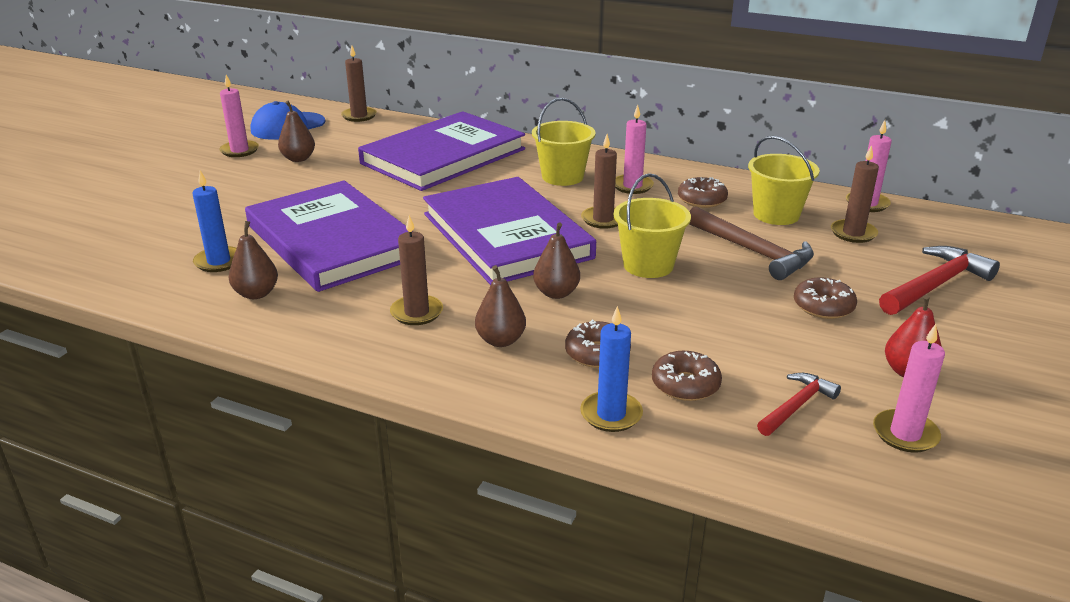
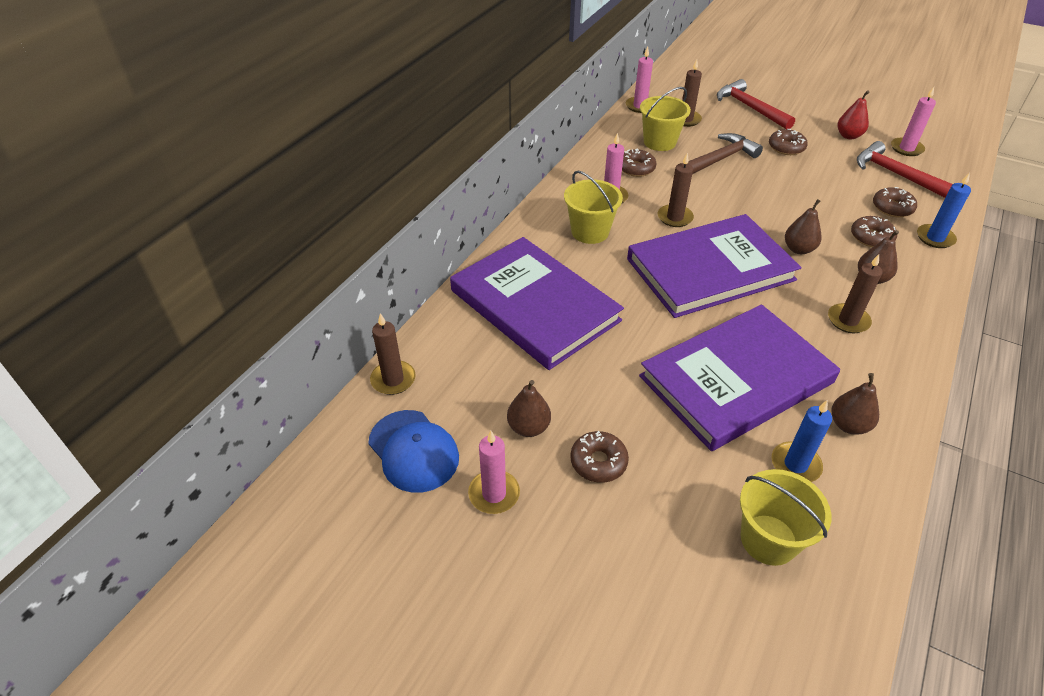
camera: 85 degrees left, 15 degrees up
yellow bucket [614,173,691,278] -> yellow bucket moved to [740,469,831,566]
red hammer [757,373,841,436] -> red hammer [857,141,953,198], size x1.67
none -> brown donut [570,431,629,483]

